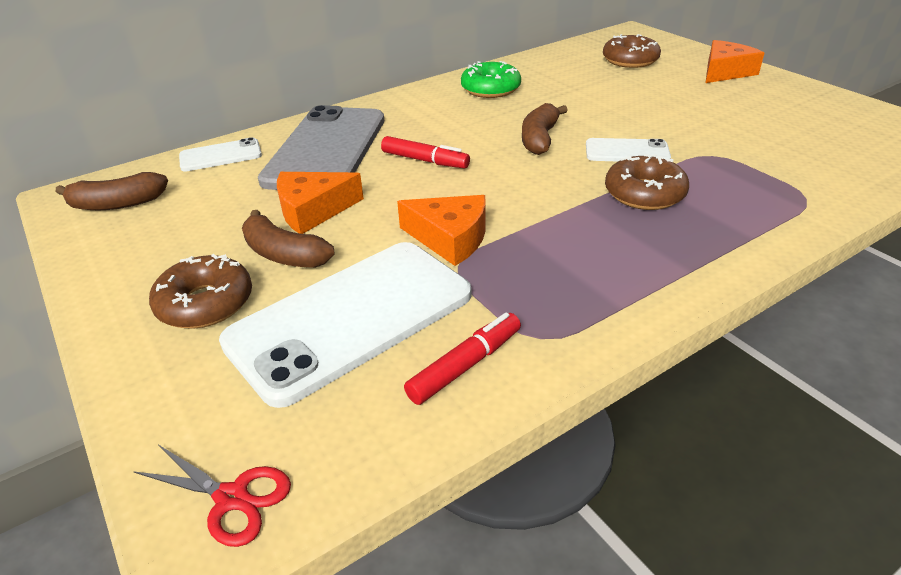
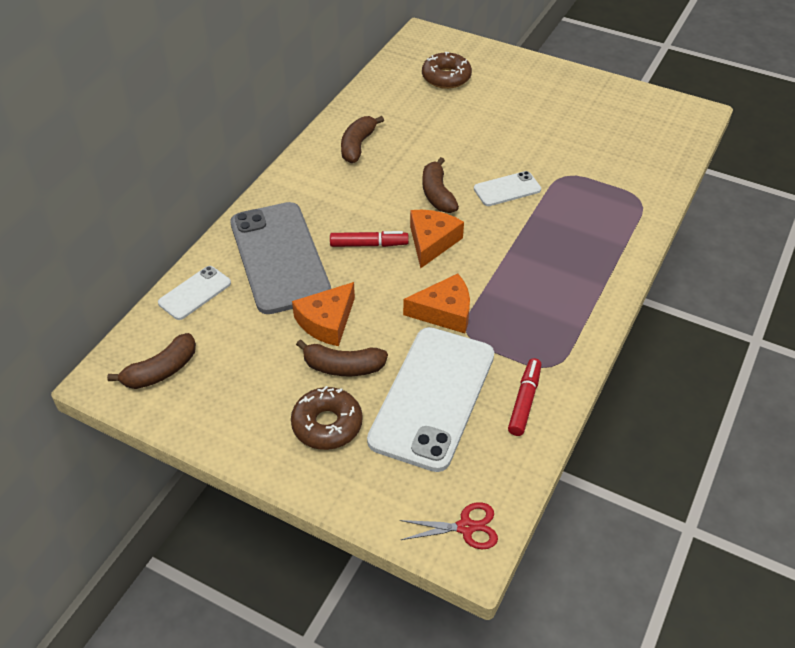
camera: 30 degrees left, 10 degrees up
green donut [461,61,521,98] -> brown banana [341,116,384,163]
brown donut [605,154,689,210] -> none
orange cheese [706,40,764,83] -> orange cheese moved to [410,210,464,268]

